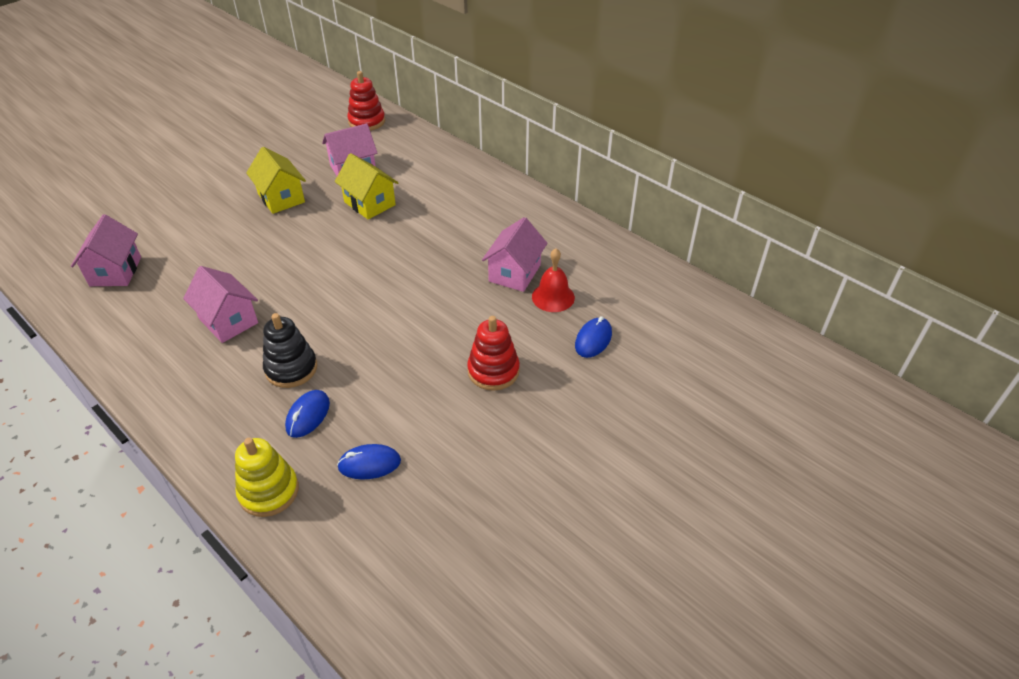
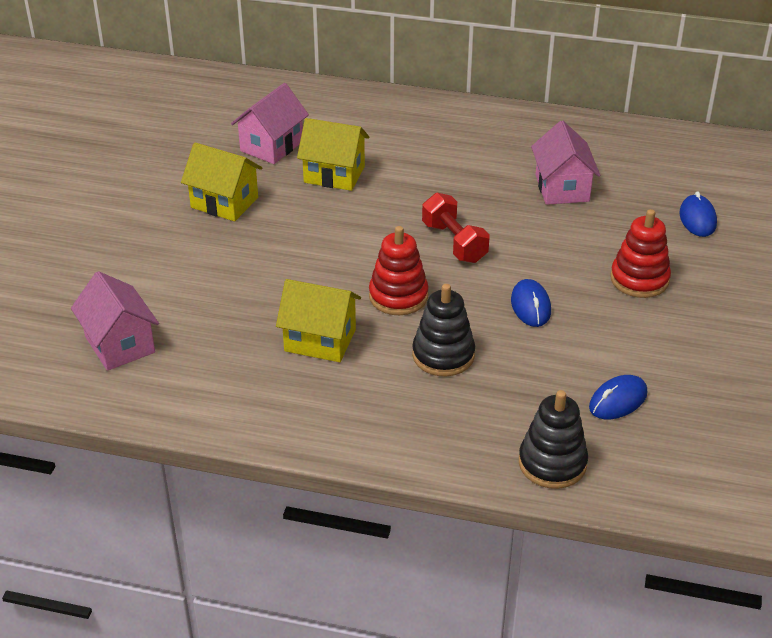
camera: 30 degrees left, 5 degrees down
pink house [183,266,258,343] -> yellow house [276,279,361,362]
yellow stacking toy [235,438,299,517] -> black stacking toy [519,390,588,489]
blue mouse [285,390,330,438] -> blue mouse moved to [511,279,551,327]
red stacking toy [347,71,385,131] -> red stacking toy moved to [369,226,429,315]
red bell [532,248,575,312] -> none
none -> red dumbbell [422,193,490,263]

